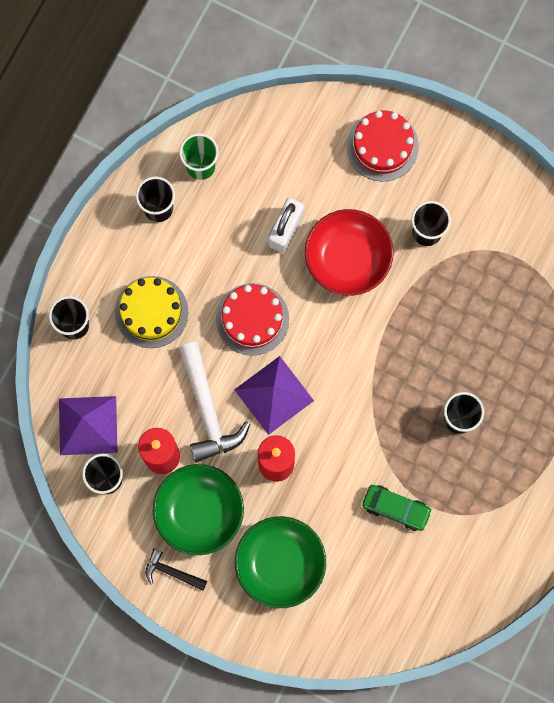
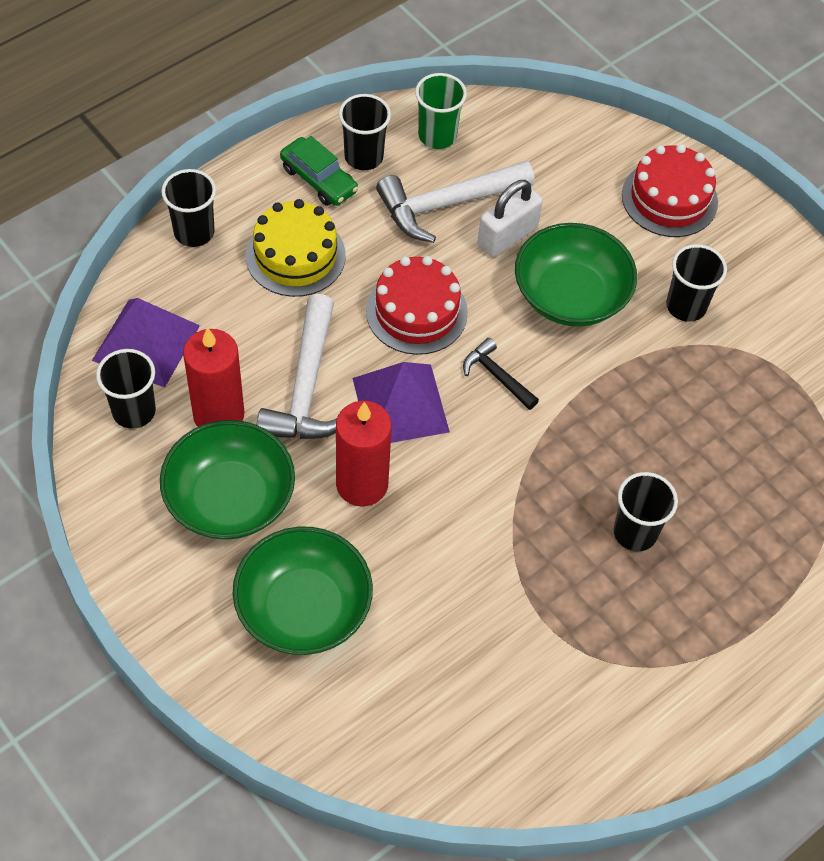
camera: 20 degrees right, 20 degrees down
black hammer [146,548,207,591] -> black hammer moved to [463,338,539,410]
red bowl [305,209,394,296] -> green bowl [515,223,637,327]
green car [362,485,433,531] -> green car moved to [280,136,358,206]
none -> white hammer [376,161,534,243]

